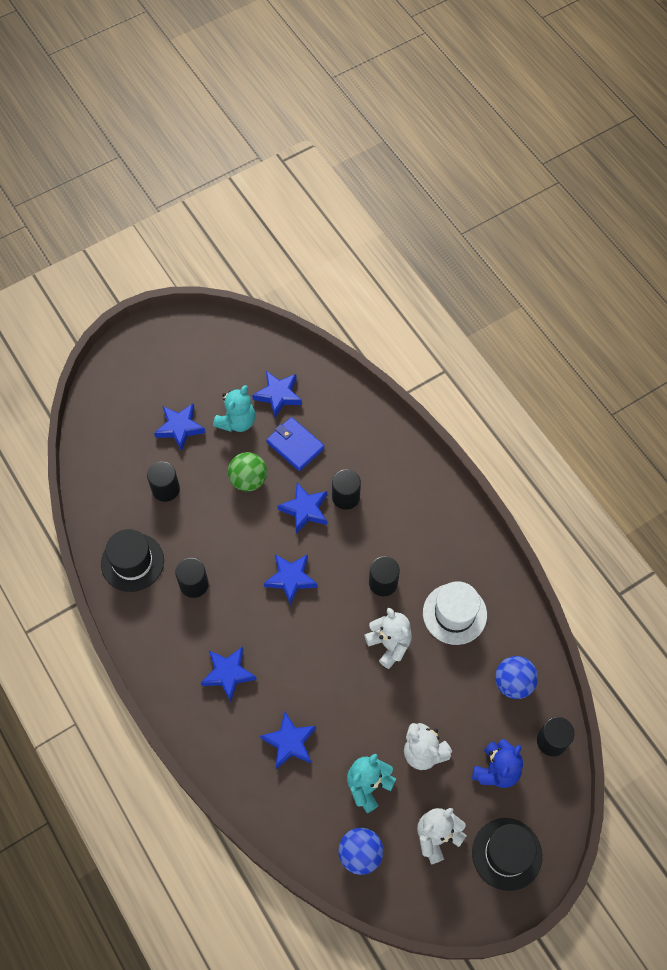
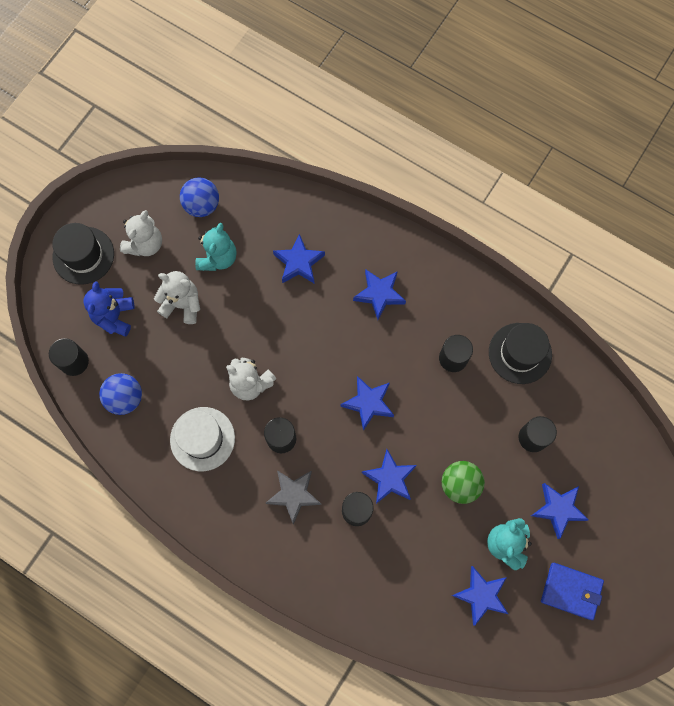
camera: 155 degrees right, 10 degrees up
blue wallet [266,417,325,471] -> blue wallet moved to [541,563,604,620]
none -> grey star [266,470,322,525]

